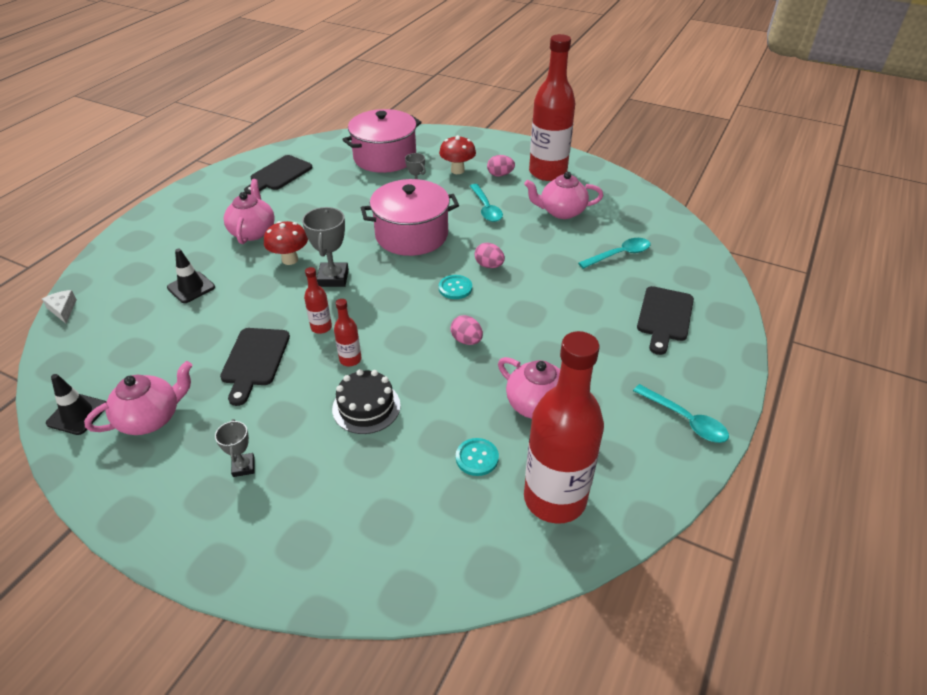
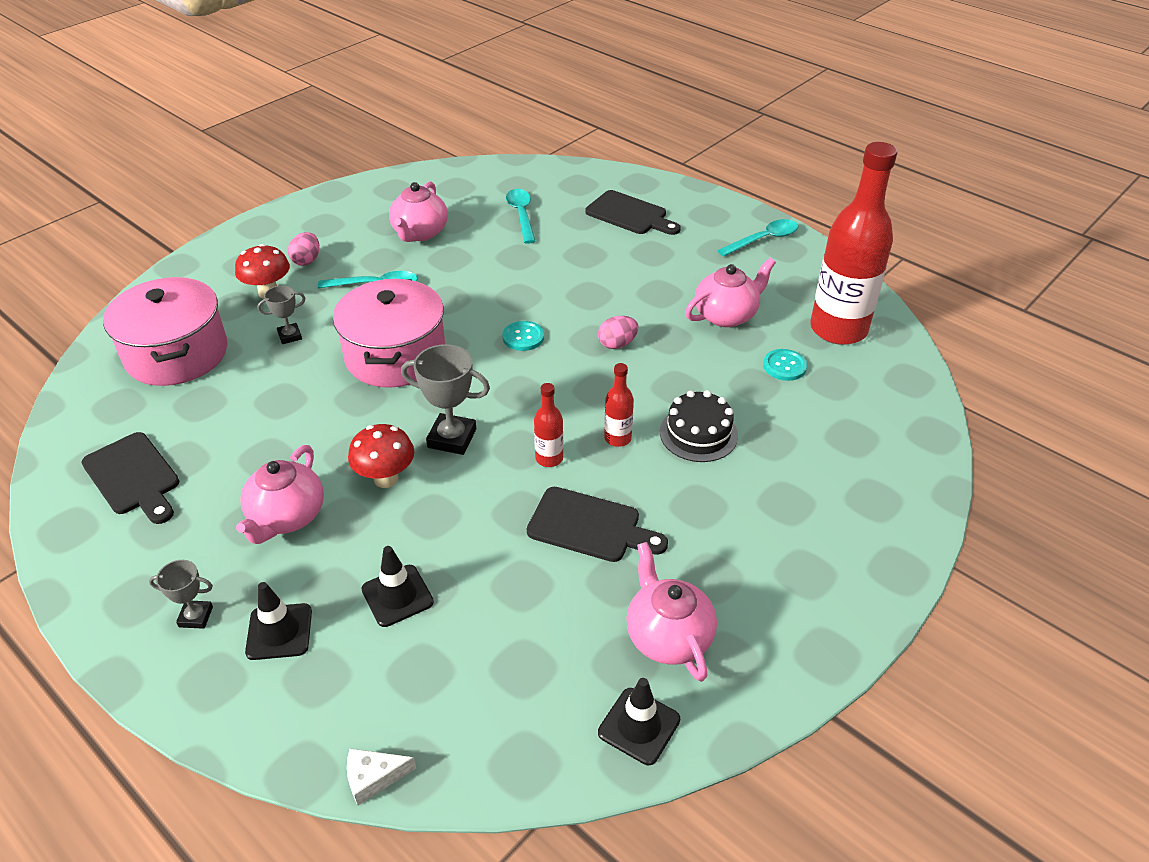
camera: 75 degrees left, 0 degrees up
grey trophy [215,419,255,477] -> grey trophy moved to [149,560,213,629]
pink teapot [224,179,275,244] -> pink teapot turned 90 degrees counterclockwise [236,445,324,544]
pink egg [475,243,505,268] -> none
red bottle [529,34,575,181] -> none
none -> black traffic cone [245,582,312,660]

